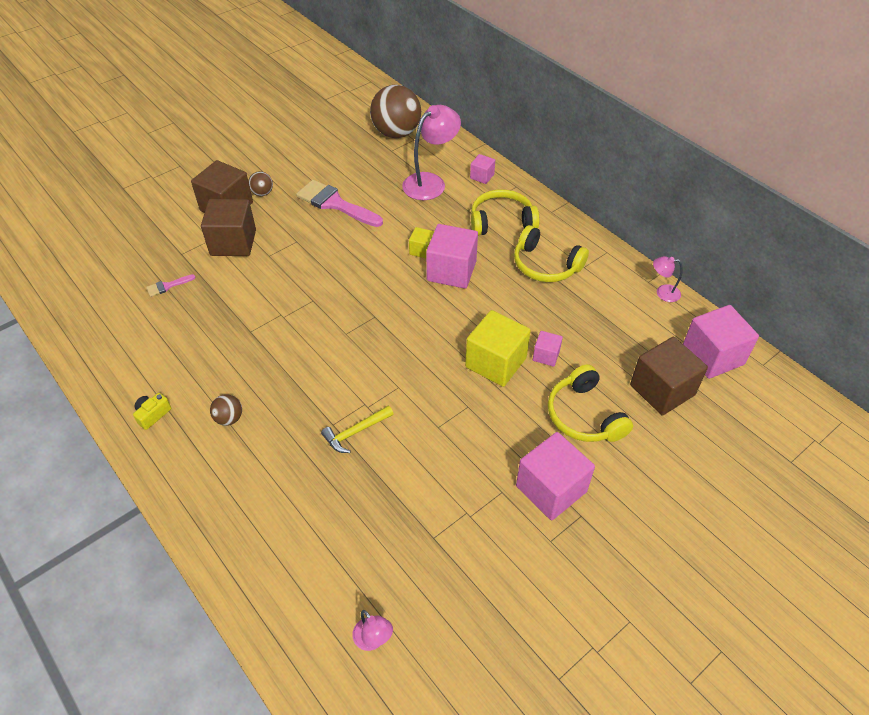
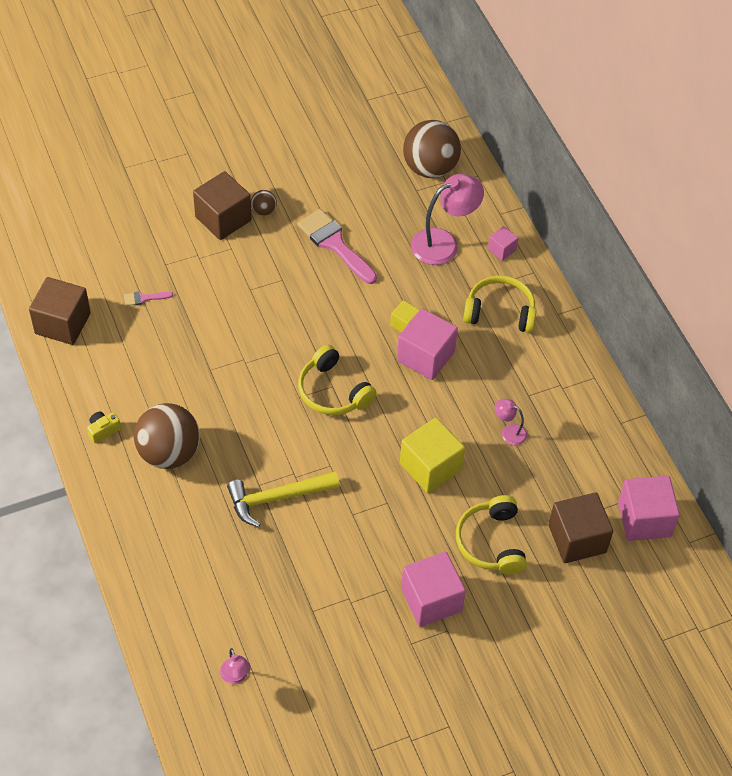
camera: 15 degrees right, 5 degrees up
brown cube [201,199,256,256] -> brown cube moved to [29,277,91,345]
brown ball [210,394,242,426] -> brown ball [134,403,200,469], size x2.24
yellow hammer [321,405,394,453] -> yellow hammer [227,471,340,527], size x1.60
yellow headphones [514,225,589,282] -> yellow headphones moved to [298,344,377,415]
pink cube [533,331,563,367] -> none
pink lamp [653,256,683,302] -> pink lamp moved to [495,399,527,445]

